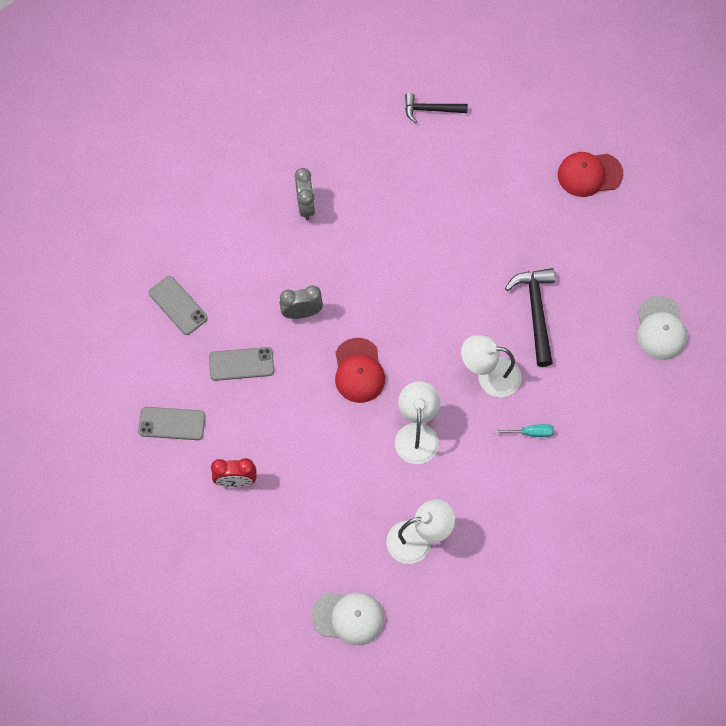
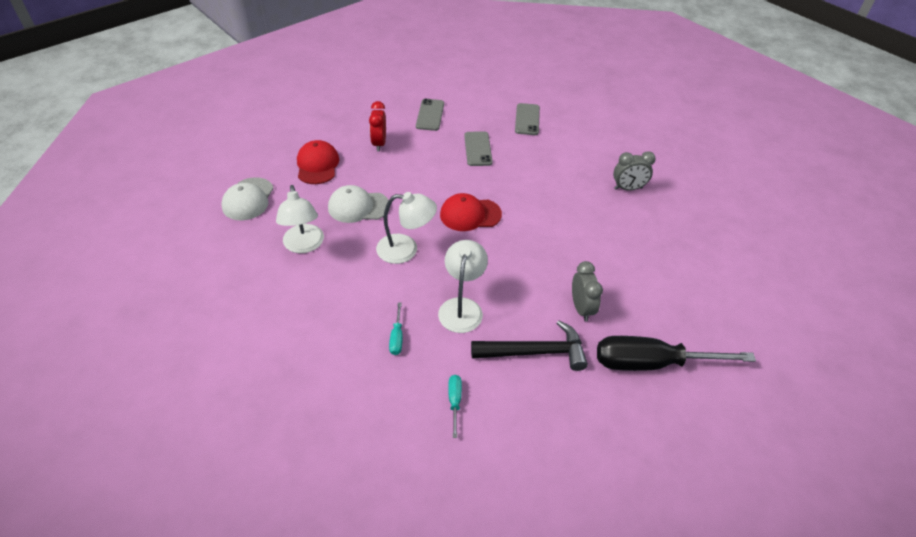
camera: 90 degrees right, 20 degrees down
grey phone [149,276,208,335] -> grey phone turned 45 degrees counterclockwise [515,103,540,135]
grey clock [279,285,323,319] -> grey clock moved to [572,261,603,322]
black hammer [405,93,468,123] -> none
red cap [558,152,623,197] -> red cap moved to [297,140,339,184]
white cap [637,296,687,360] -> white cap moved to [328,185,390,223]
none -> turquoise screwdriver [448,375,462,438]
none -> black screwdriver [597,336,756,371]

